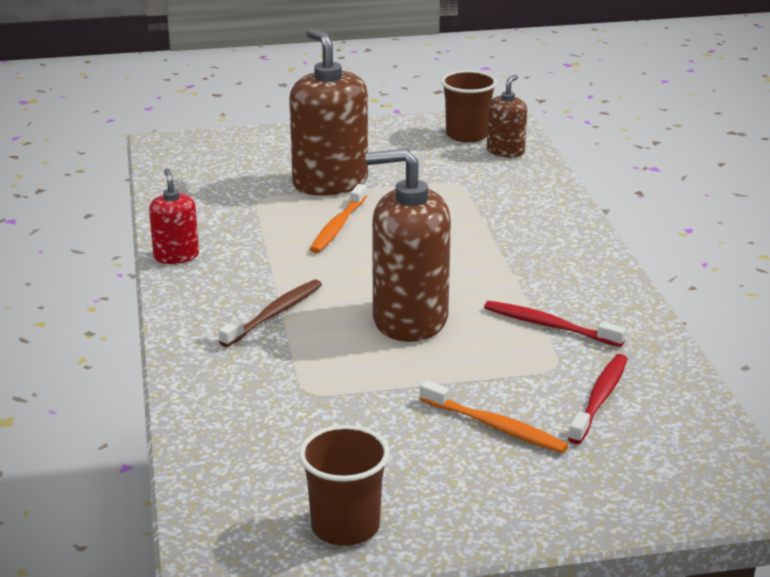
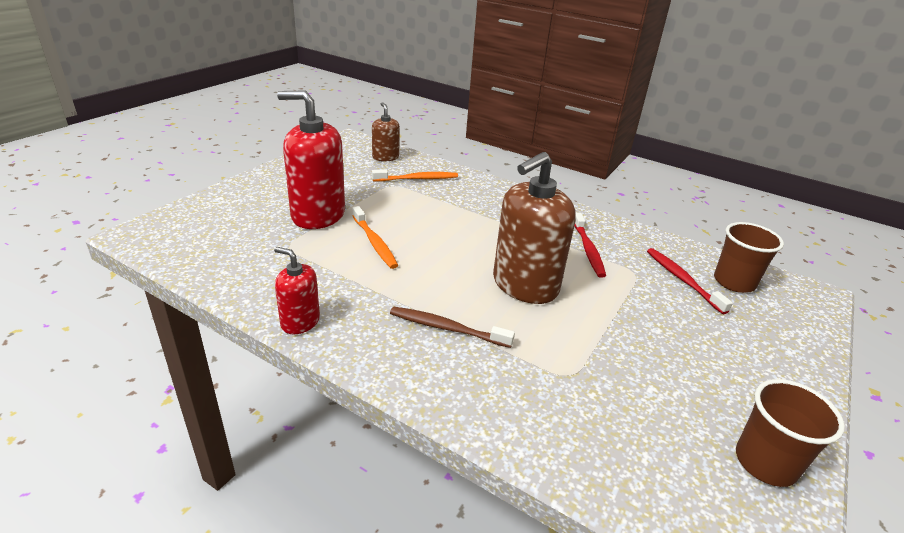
camera: 50 degrees left, 5 degrees up
brown toothbrush [219,280,322,347] -> brown toothbrush turned 60 degrees counterclockwise [390,307,515,348]
brown soap dispenser [289,28,368,196] -> red soap dispenser [277,91,345,229]
orange toothbrush [419,380,568,453] -> orange toothbrush moved to [372,169,458,182]
brown cup [441,70,497,143] -> brown cup moved to [714,222,784,293]
red toothbrush [484,301,626,347] -> red toothbrush turned 75 degrees counterclockwise [575,213,606,278]

